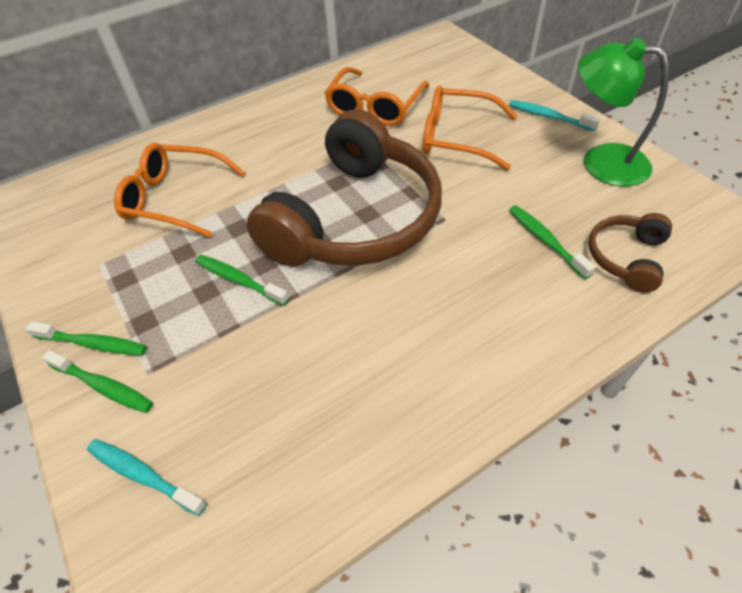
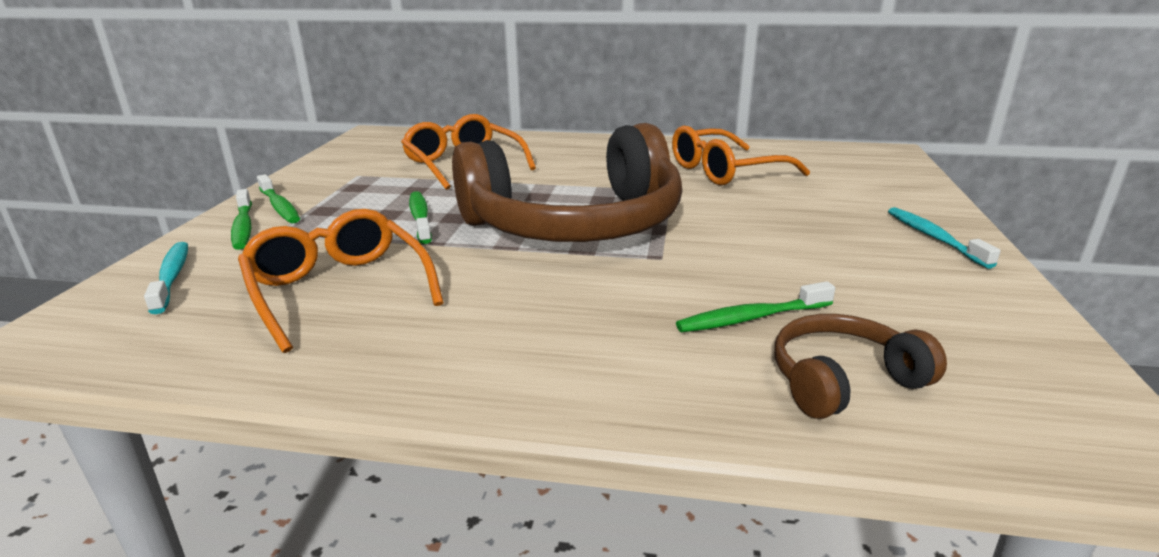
camera: 40 degrees right, 25 degrees down
orange glasses [423,85,517,170] -> orange glasses moved to [238,209,444,353]
green toothbrush [509,205,596,279] -> green toothbrush turned 120 degrees counterclockwise [676,281,835,332]
green lamp [578,38,669,186] -> none

